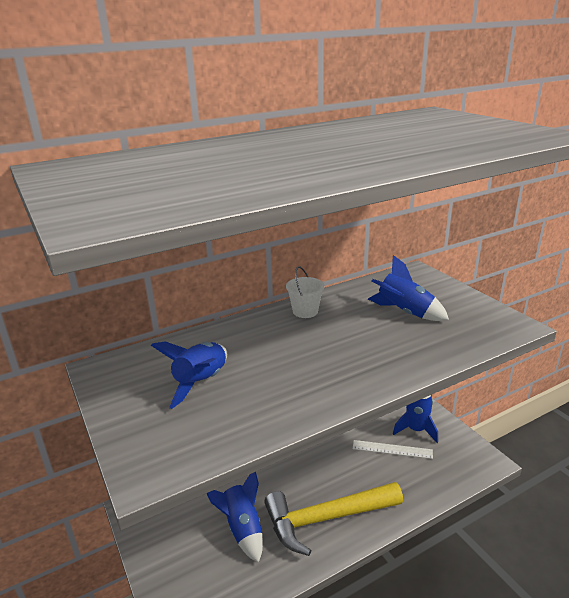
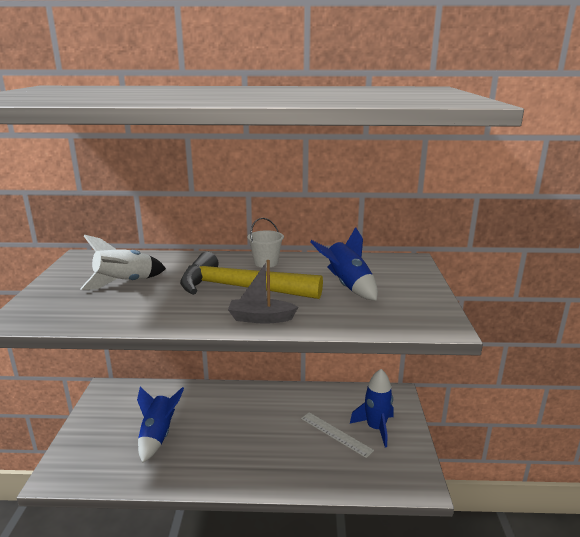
camera: 30 degrees right, 5 degrees down
blue rocket [151,341,227,409] -> white rocket [80,235,166,290]
yellow hammer [264,482,403,556] -> yellow hammer moved to [180,252,323,299]
none -> grey boat [228,260,298,324]

